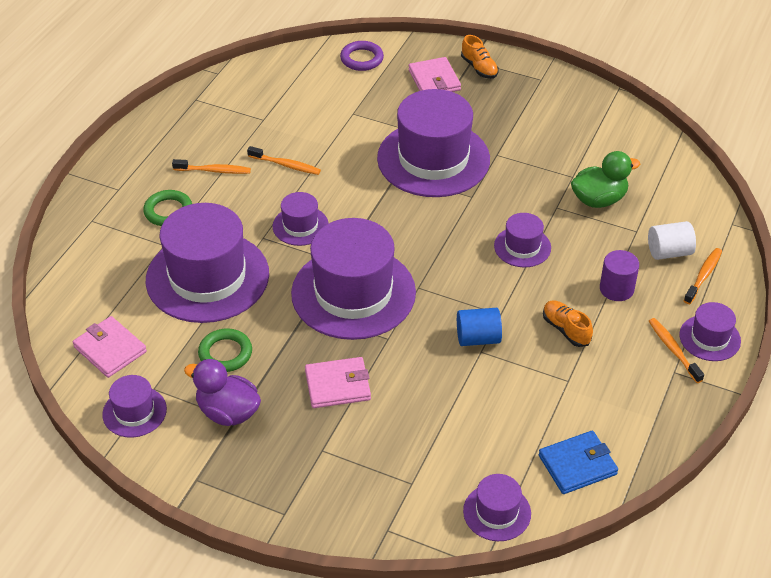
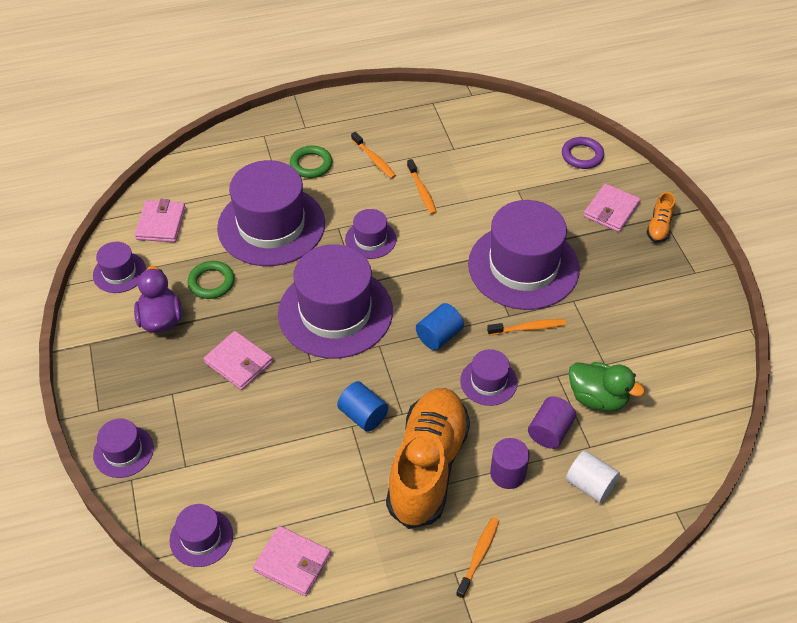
camera: 50 degrees right, 5 degrees up
blue wallet [539,431,618,494] -> pink wallet [253,526,331,596]
orange shoe [543,300,593,347] -> orange shoe [386,388,470,529], size x2.41
purple hat [679,302,741,361] -> purple hat moved to [93,419,154,478]
orange toothbrush [684,248,722,304] -> orange toothbrush moved to [487,319,566,335]
none -> blue cylinder [416,303,464,350]
none -> purple cylinder [528,397,576,449]

